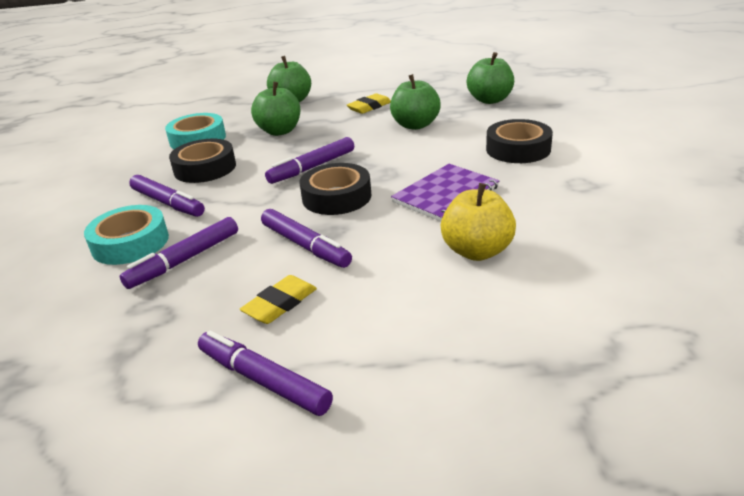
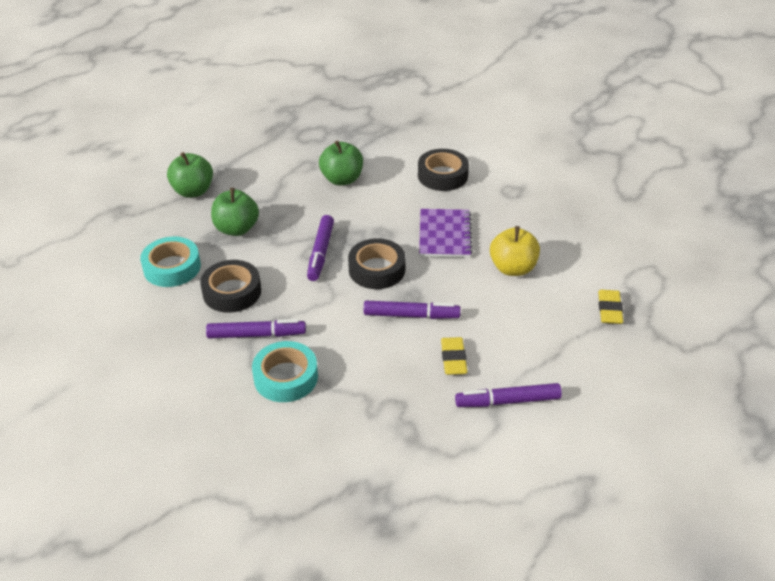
camera: 45 degrees left, 10 degrees up
purple marker [120,217,238,289] -> none
yellow eraser [347,93,391,114] -> yellow eraser moved to [598,290,623,324]
green apple [467,52,514,104] -> none

